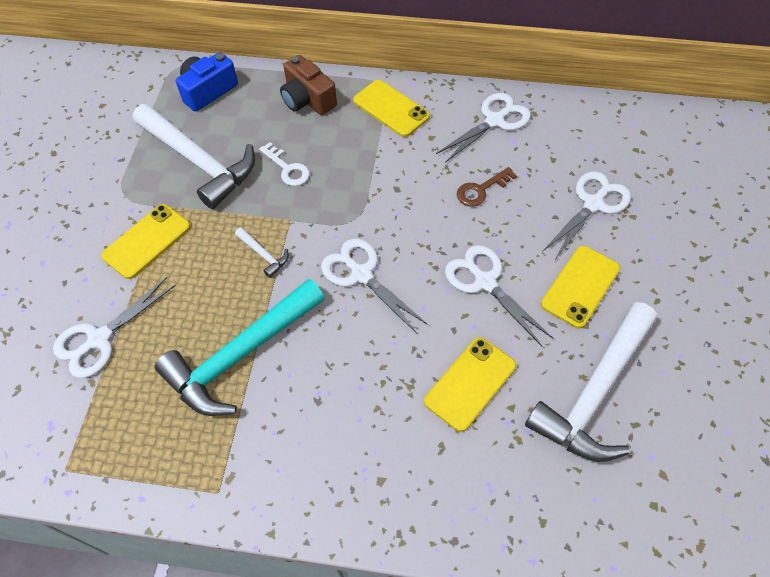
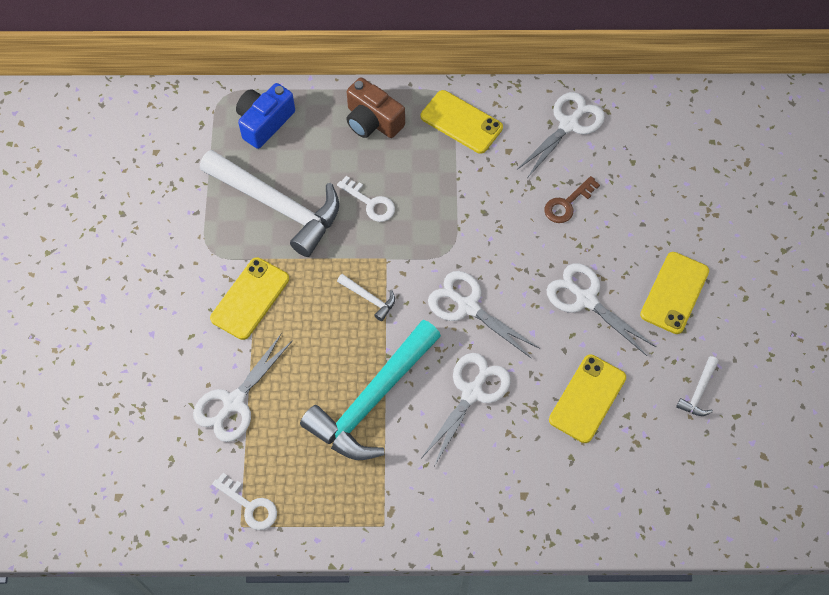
camera: 10 degrees left, 5 degrees up
white hammer [525,302,657,462] -> white hammer [676,356,719,416], size x0.40
white scissors [543,171,631,258] -> white scissors moved to [422,353,511,466]
none -> white key [212,473,277,530]

